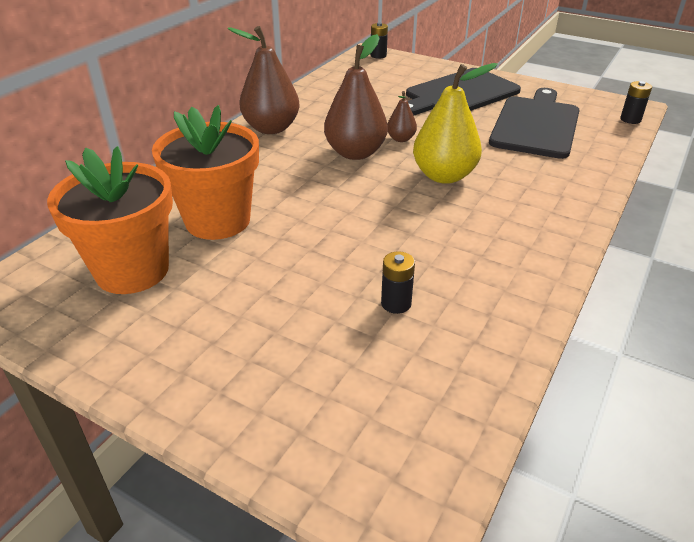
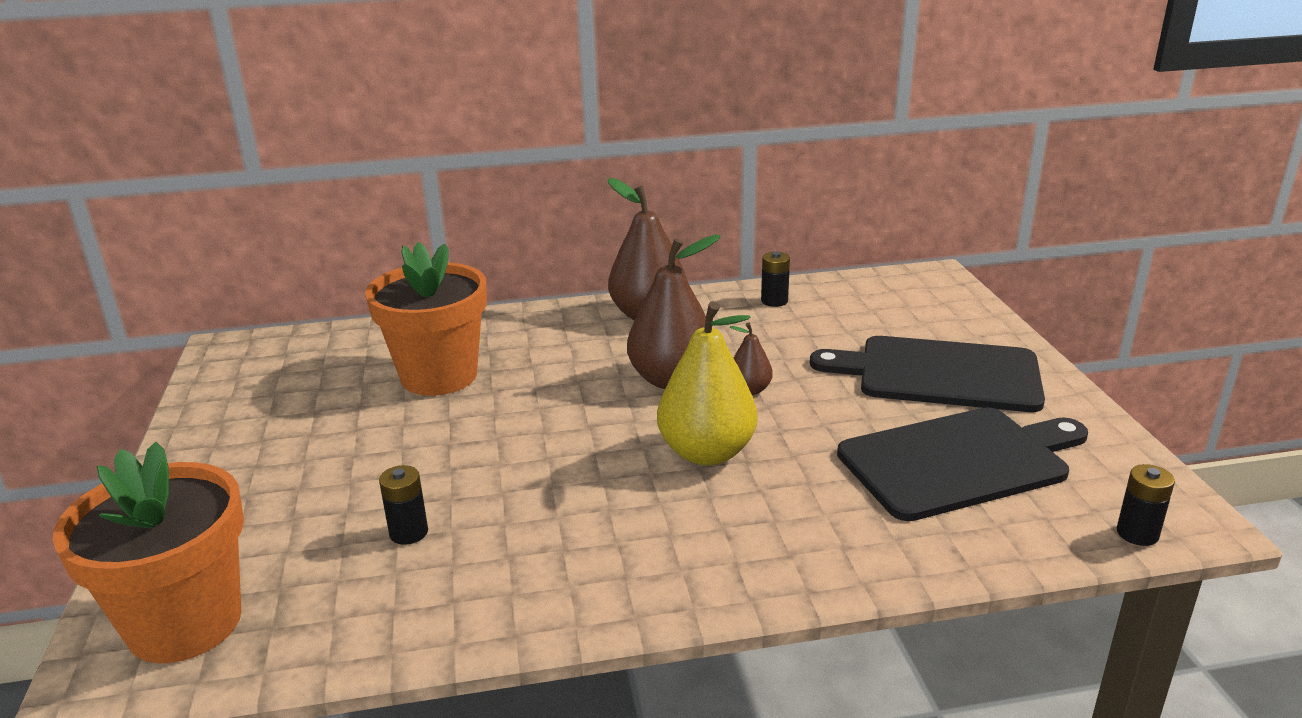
camera: 50 degrees right, 10 degrees down
orange flower pot [47,146,173,294] -> orange flower pot moved to [52,442,244,663]
black battery [370,23,388,59] -> black battery moved to [761,252,790,307]

